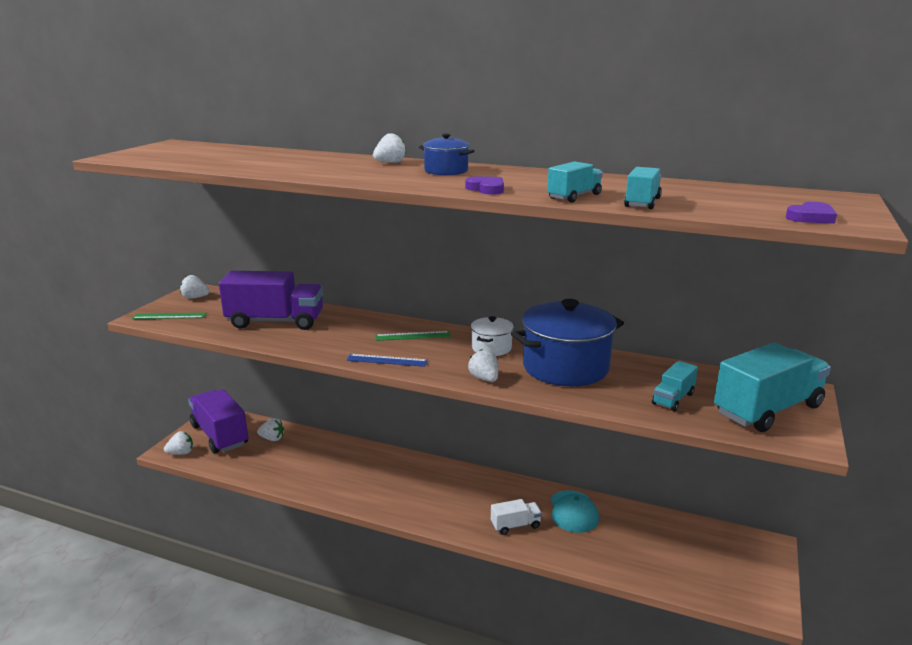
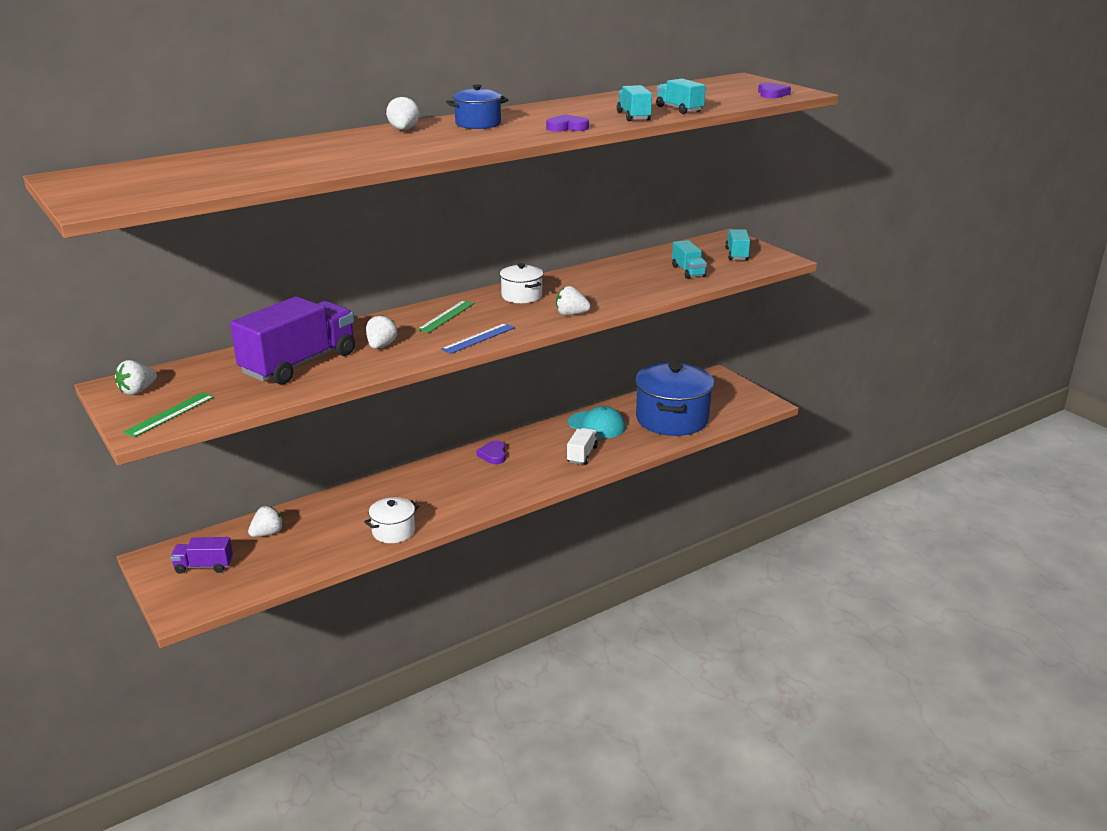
camera: 55 degrees left, 5 degrees up
white strawberry [164,431,193,455] -> white strawberry moved to [366,315,397,349]
purple truck [188,389,248,453] -> purple truck [170,537,233,574], size x0.49
blue pot [511,299,624,386] -> blue pot moved to [635,362,714,436]
turquoise truck [714,342,831,432] -> turquoise truck [725,229,750,260], size x0.49
none -> white pot [364,497,419,543]
none -> purple heart [476,440,506,464]

